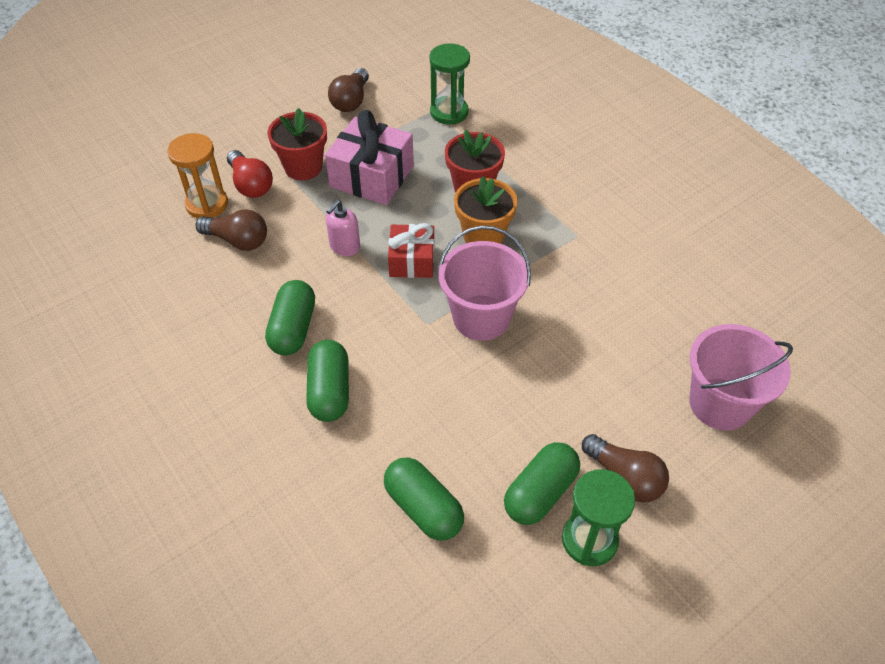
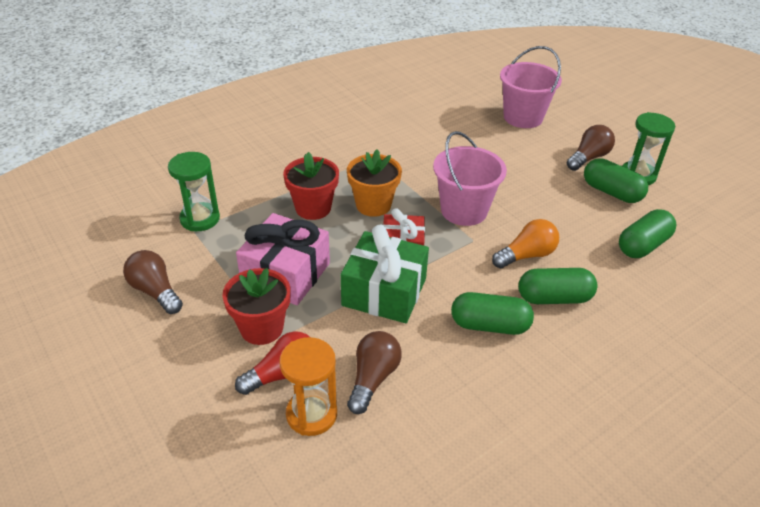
camera: 90 degrees left, 10 degrees down
pink soap dispenser [326,200,360,256] -> green gift [341,224,429,323]
brown light bulb [328,68,369,112] -> brown light bulb turned 150 degrees counterclockwise [123,250,183,314]
none -> orange light bulb [492,219,559,269]

